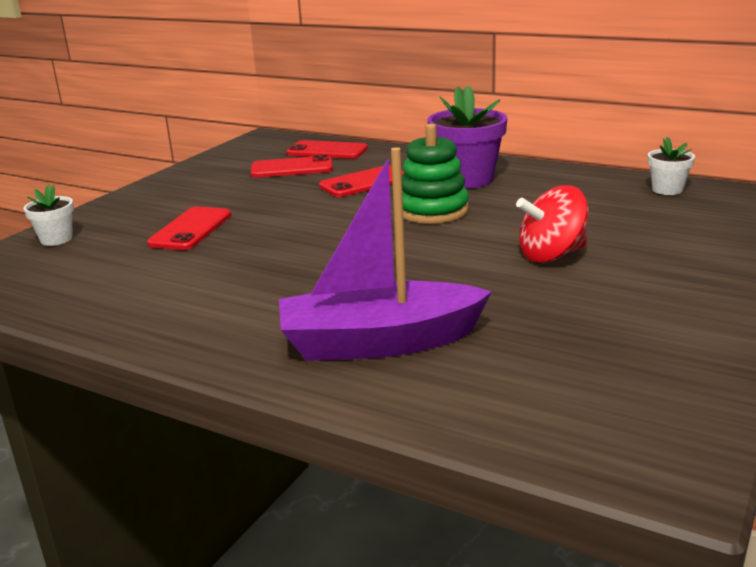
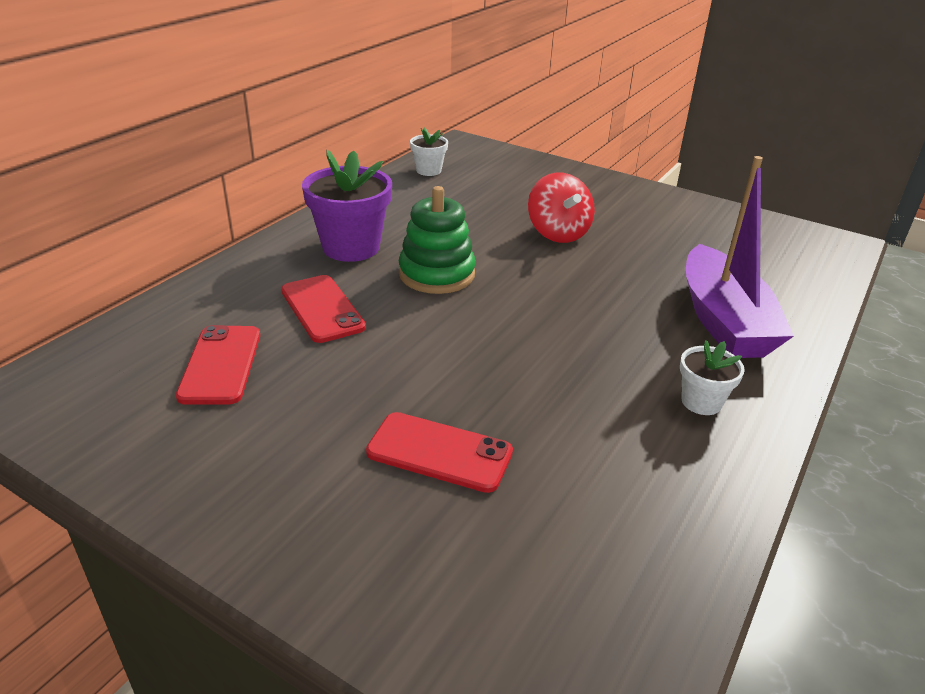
camera: 90 degrees left, 10 degrees up
white flower pot [23,185,74,246] -> white flower pot moved to [680,340,745,415]
red phone [286,140,368,159] -> none

